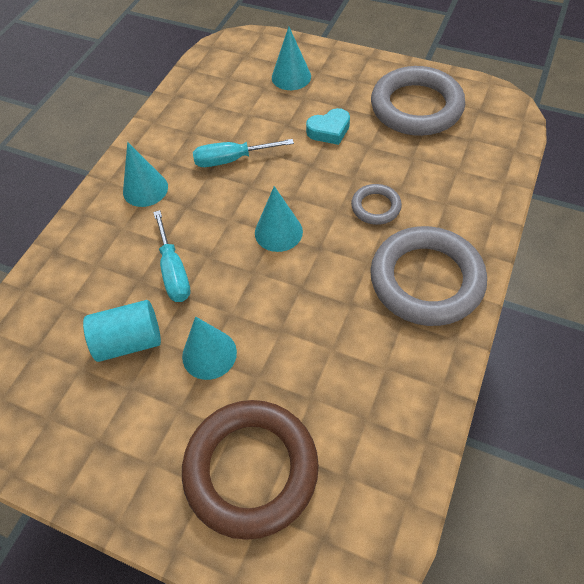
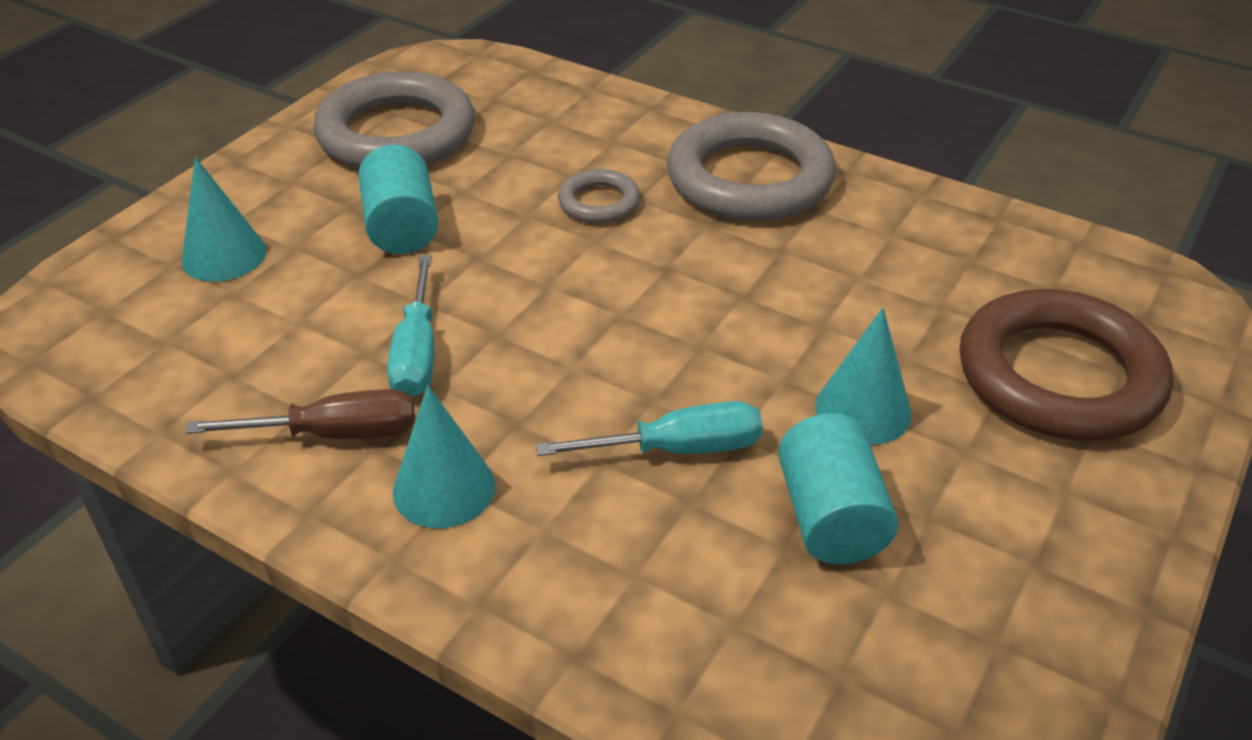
camera: 85 degrees left, 15 degrees down
turquoise cone [255,186,303,252] -> none
turquoise heart [306,108,350,145] -> turquoise cylinder [358,145,439,254]
none -> brown screwdriver [185,389,415,439]

